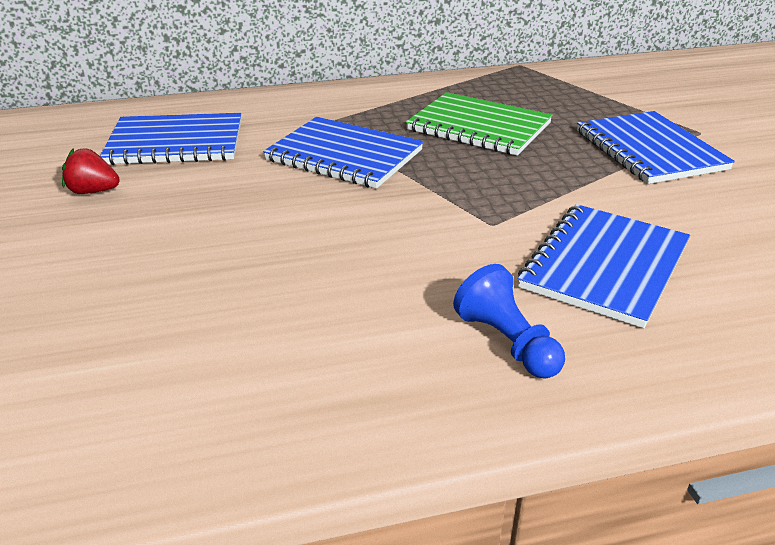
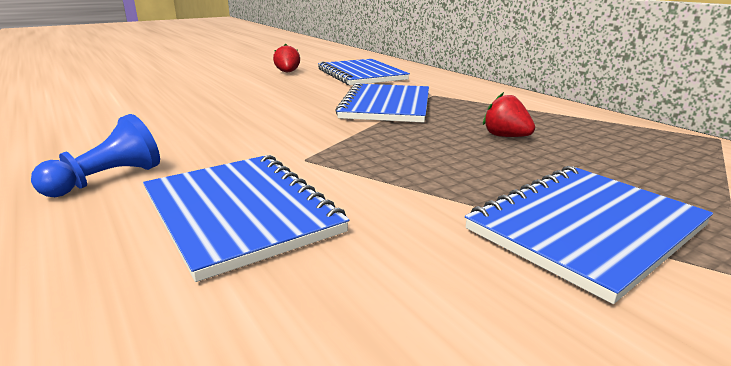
camera: 70 degrees right, 10 degrees down
green notebook [406,92,553,156] -> red strawberry [483,92,535,137]
blue notebook [518,204,690,328] -> blue notebook turned 45 degrees clockwise [143,155,349,282]

